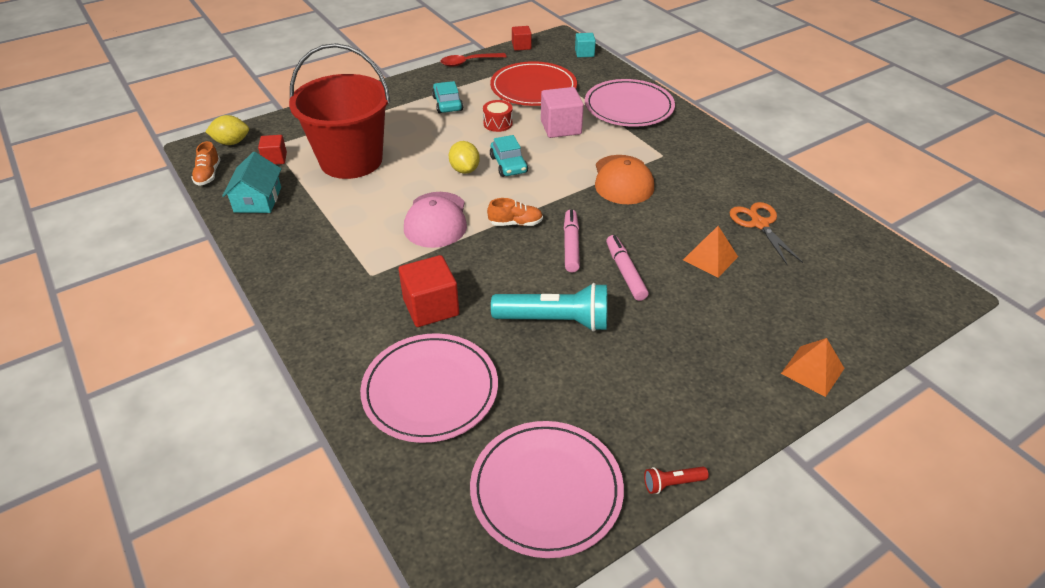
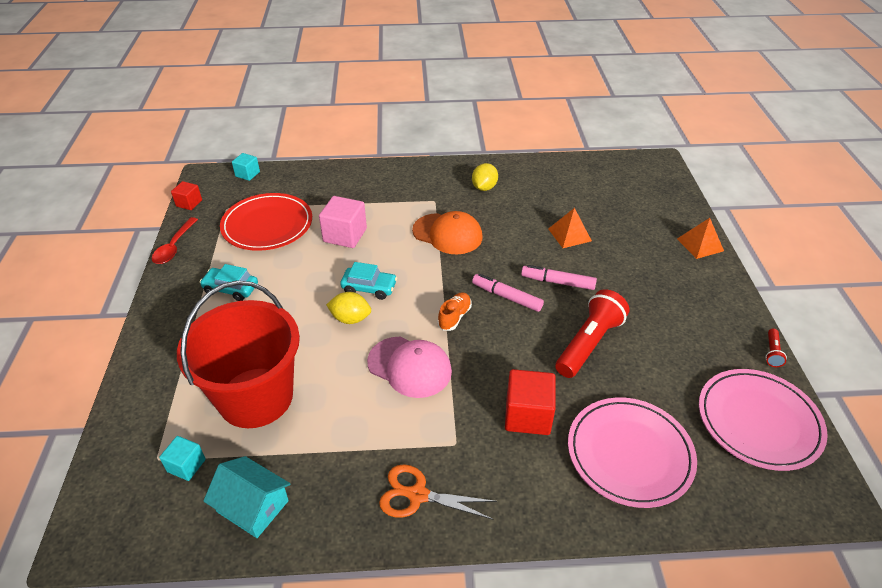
camera: 60 degrees left, 0 degrees up
orange shoe [191,141,221,186] -> none
yellow lemon [205,115,249,145] -> yellow lemon moved to [472,163,498,191]
red cube [258,135,287,165] -> turquoise cube [159,436,206,481]
red drum [483,100,513,132] -> none
turquoise flashlight [491,283,607,332] -> red flashlight [555,289,630,378]
pink plate [585,79,675,127] -> none
orange scissors [729,202,803,265] -> orange scissors moved to [379,464,497,520]

